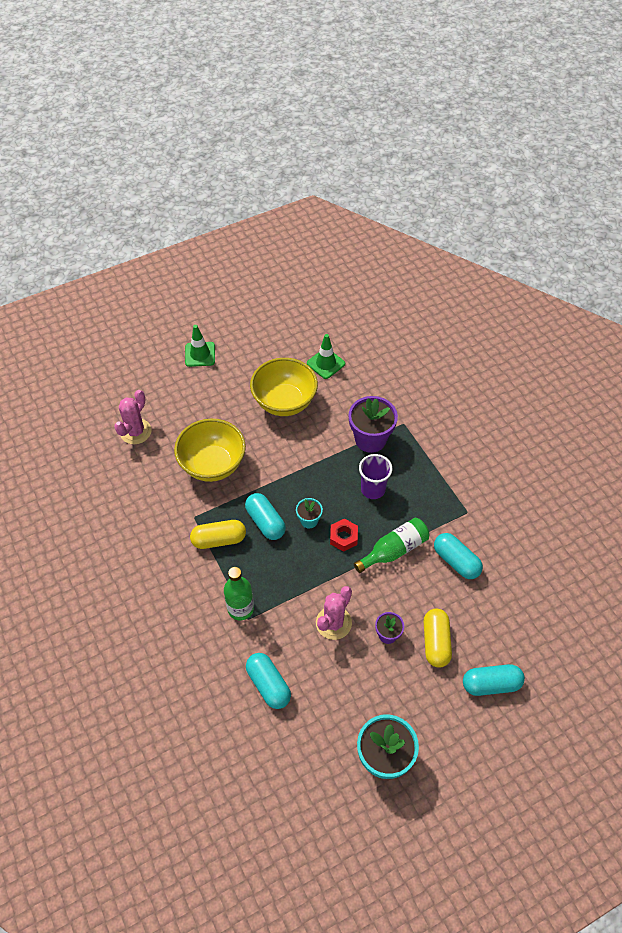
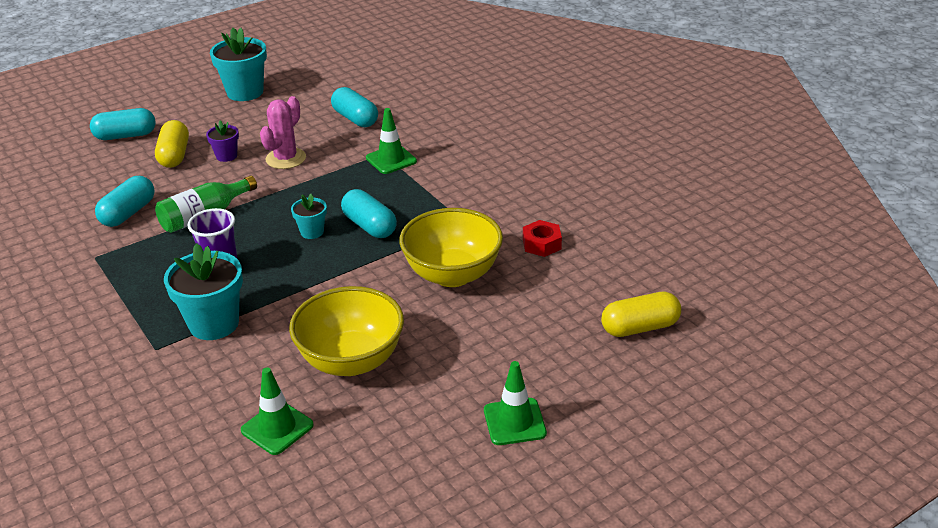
camera: 175 degrees right, 20 degrees down
pink cactus [114,390,152,444] -> none
yellow capsule [190,520,246,549] -> yellow capsule moved to [601,292,681,337]
green bottle [224,567,254,620] -> green traffic cone [366,108,417,174]
red nut [330,518,358,552] -> red nut moved to [523,220,562,257]
purple flower pot [349,396,398,453] -> turquoise flower pot [164,243,243,340]
turquoise capsule [434,533,483,579] -> turquoise capsule turned 75 degrees clockwise [95,176,155,227]

